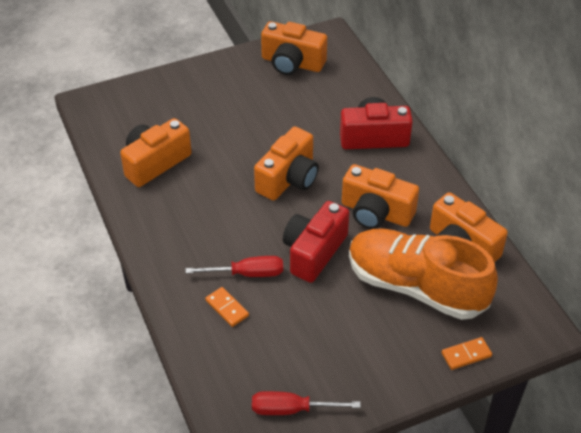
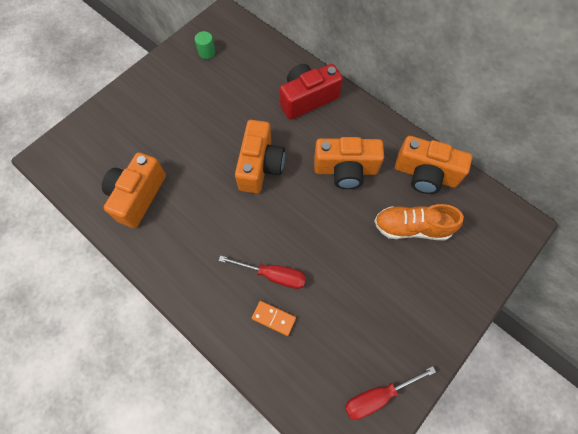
camera: 25 degrees left, 20 degrees up
red screwdriver [186,256,283,277] -> red screwdriver turned 45 degrees clockwise [219,255,306,289]
orange camera [261,21,327,75] -> green cylinder [195,31,216,59]
red camera [283,201,349,283] -> none
orange shoe [349,228,498,320] -> orange shoe [374,204,464,240], size x0.60
orange domino [442,337,492,370] -> none

